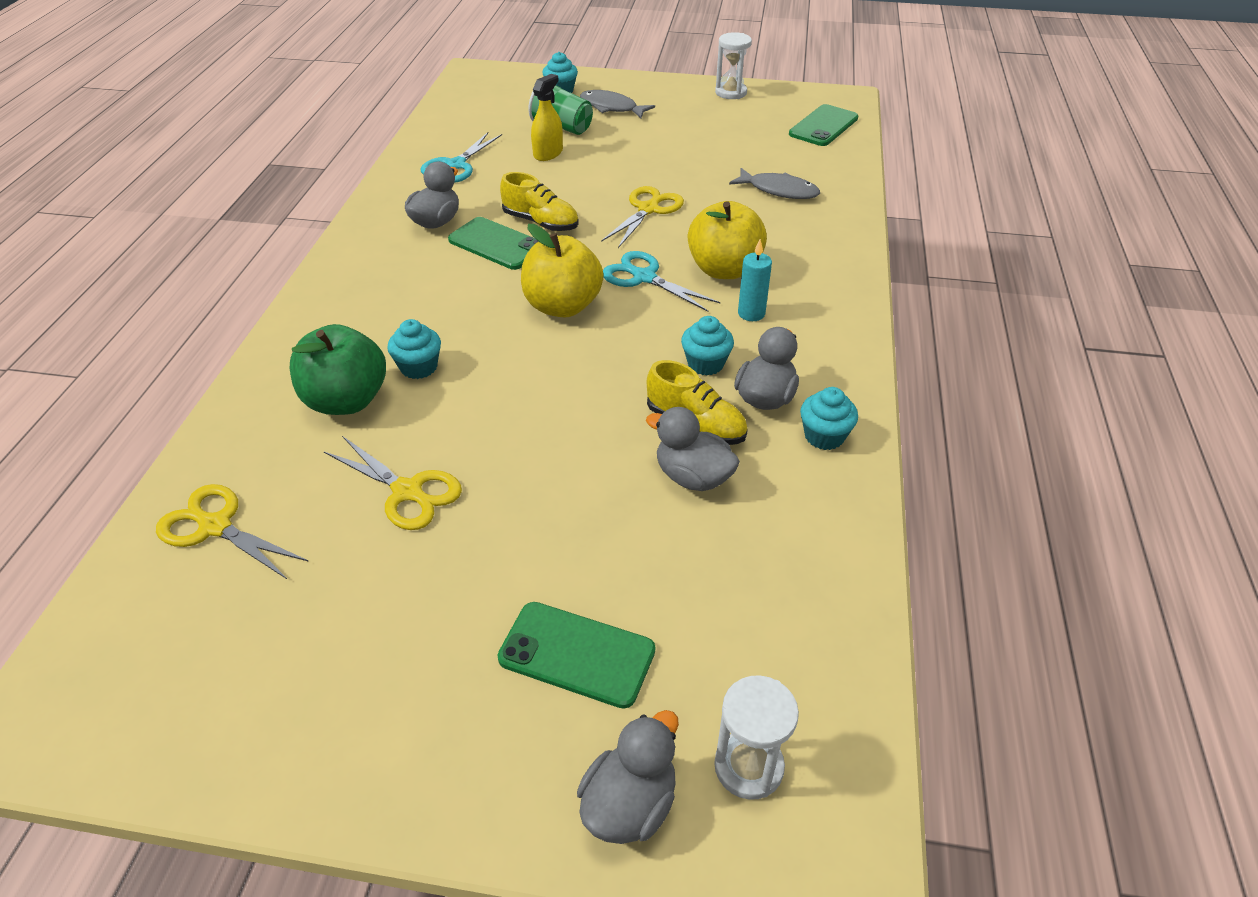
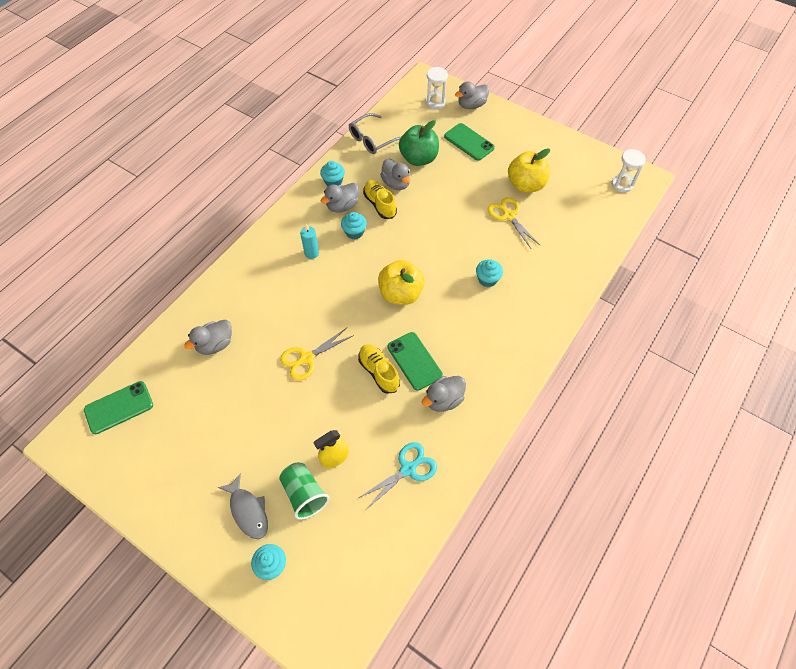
camera: 155 degrees left, 15 degrees up
yellow scissors [156,484,309,579] -> none
green apple [290,324,386,415] -> green apple moved to [399,120,439,166]
turquoise scissors [603,251,720,312] -> none
yellow apple [688,201,767,279] -> yellow apple moved to [508,148,550,193]
white hourglass [715,32,752,99] -> white hourglass moved to [611,149,646,193]
grey fish [729,168,820,199] -> grey duck [184,320,232,355]
none -> grey glasses [349,113,401,154]

